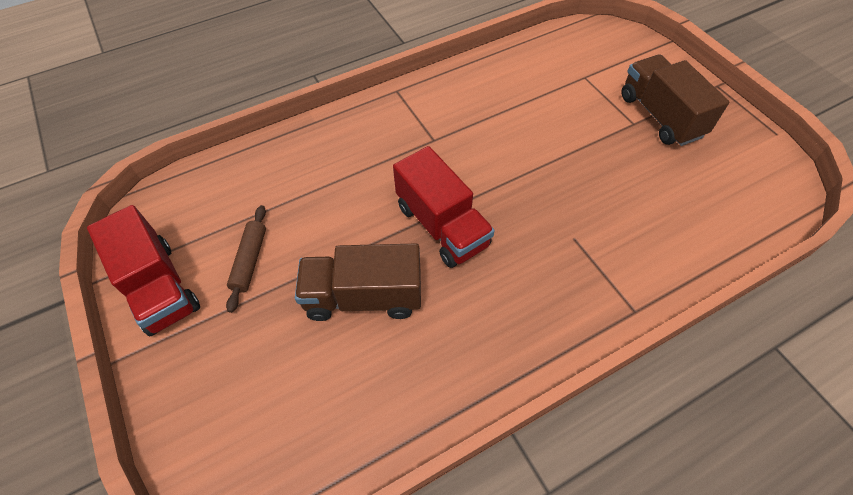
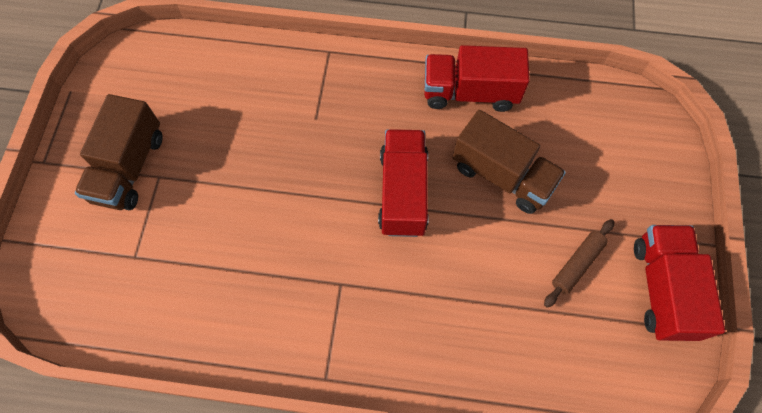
camera: 145 degrees left, 10 degrees up
none -> red truck [424,45,530,112]

